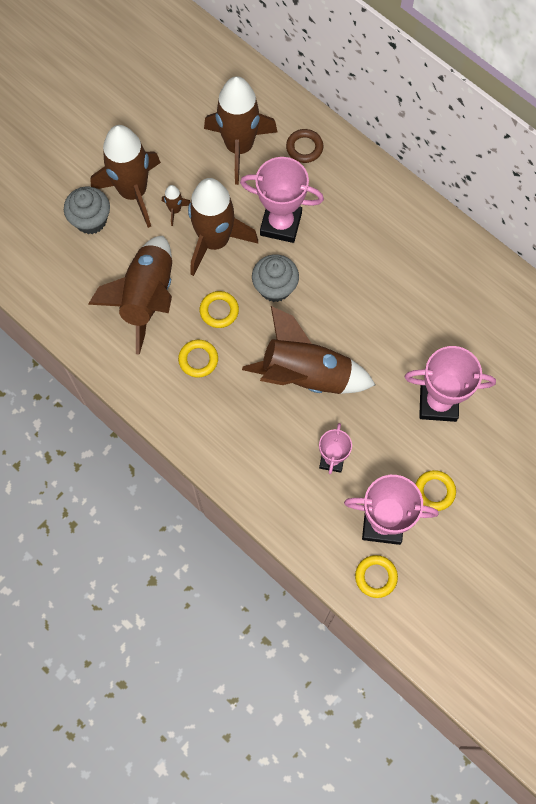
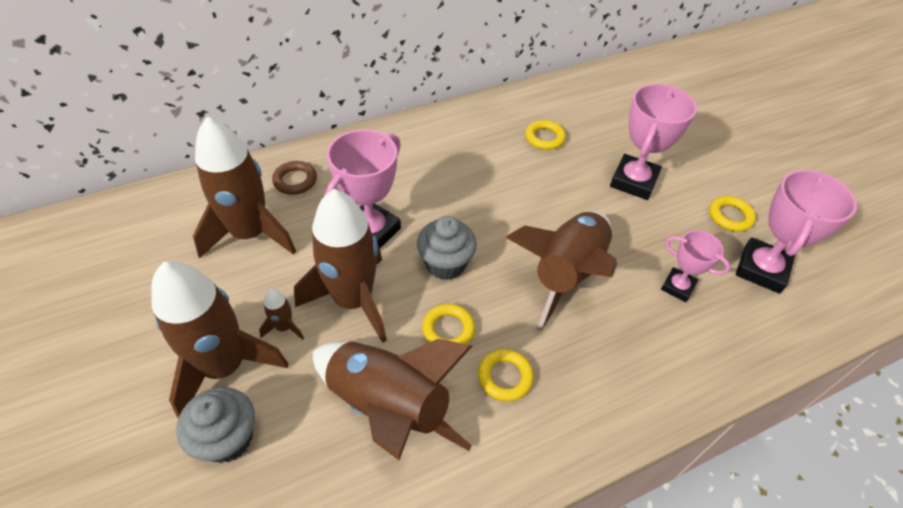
camera: 70 degrees left, 20 degrees down
yellow ring [355,555,398,598] -> yellow ring moved to [526,120,566,150]

